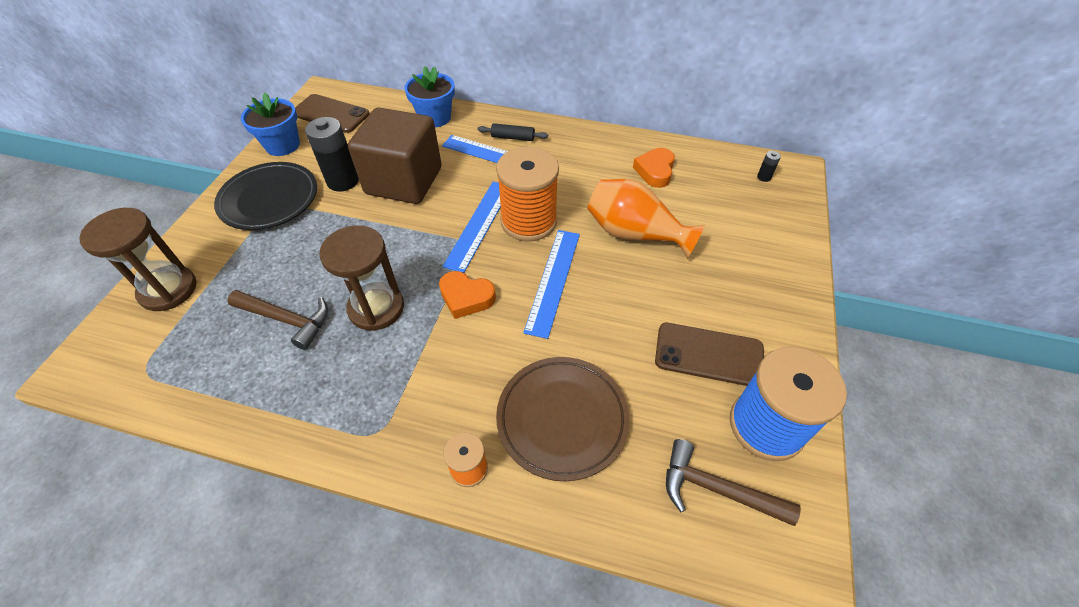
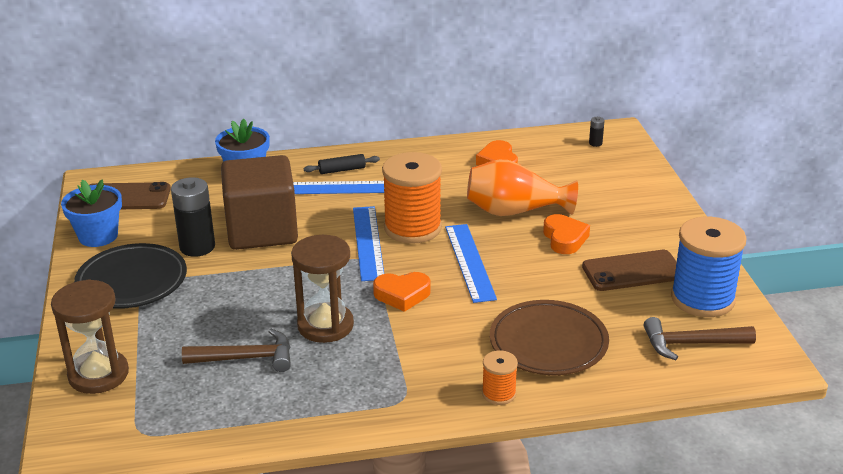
camera: 25 degrees left, 20 degrees down
none -> orange heart [543,214,590,254]

